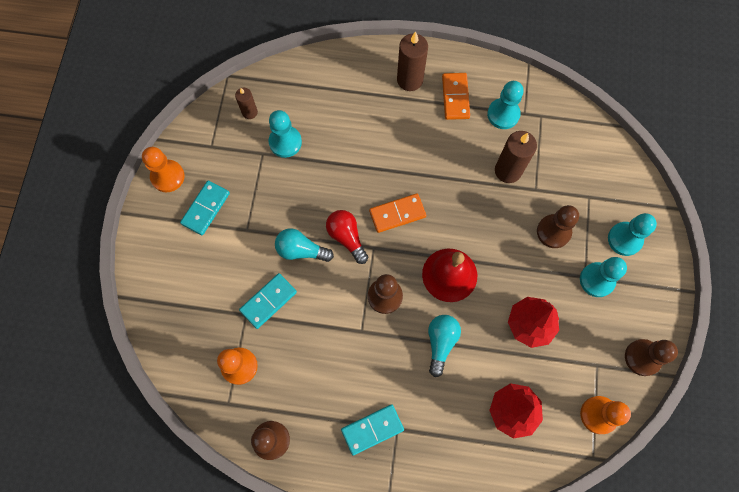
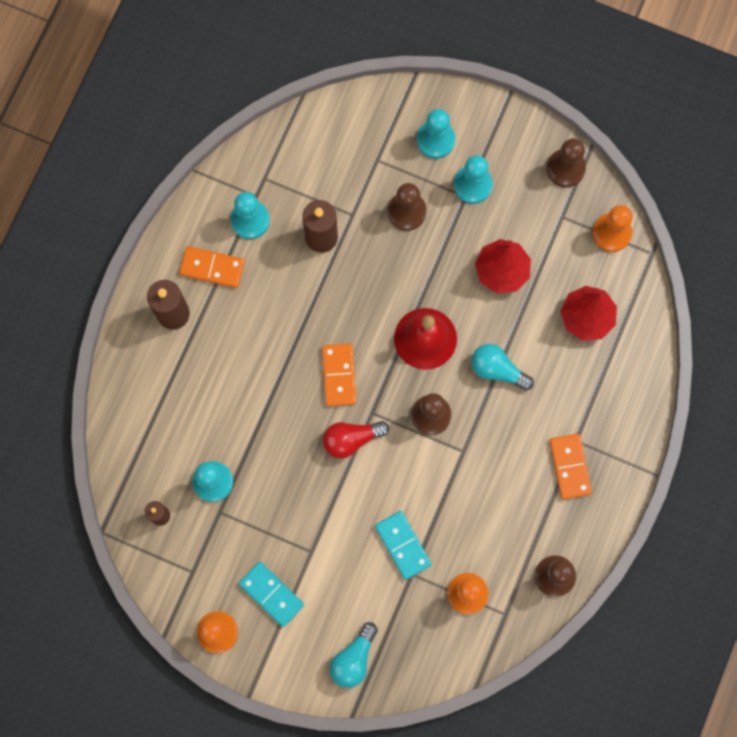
camera: 75 degrees left, 5 degrees up
turquoise light bulb [275,228,334,262] -> turquoise light bulb moved to [330,622,378,688]
turquoise domino [341,404,404,455] -> orange domino [549,434,592,500]

